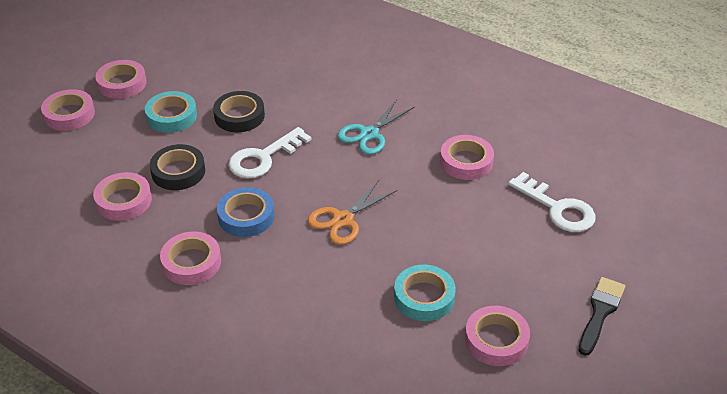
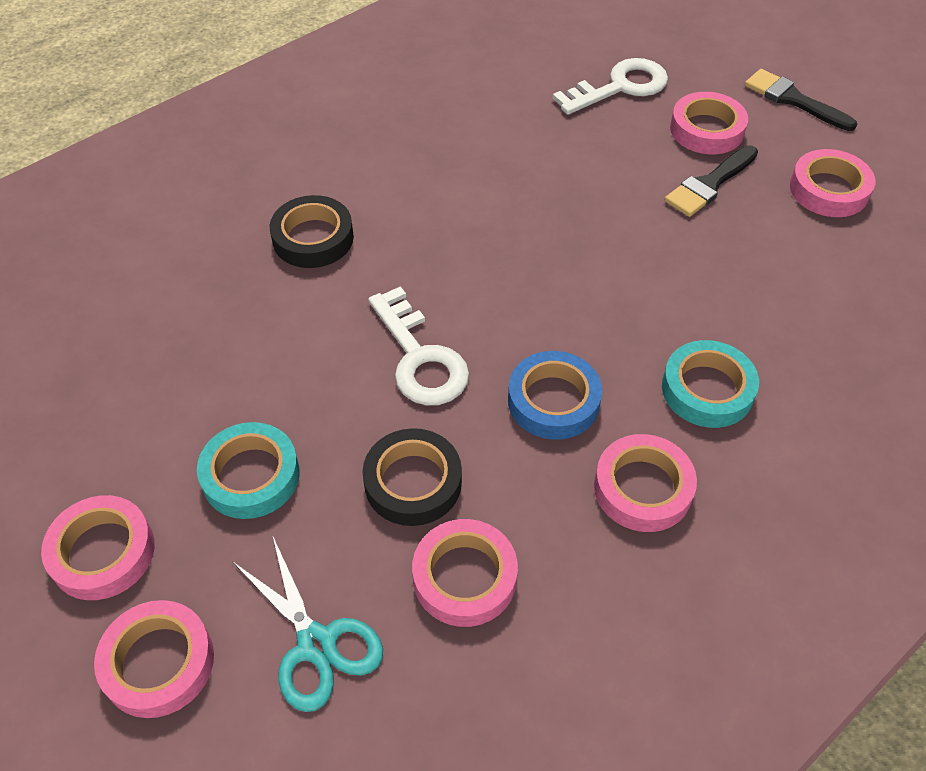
camera: 75 degrees left, 10 degrees up
black tape [213,91,265,132] -> black tape moved to [270,195,354,268]
orange scissors [308,180,398,245] -> none
turquoise scissors [337,99,415,155] -> turquoise scissors moved to [232,537,383,712]
turquoise tape [394,265,456,321] -> turquoise tape moved to [662,340,759,428]
pink tape [440,135,494,180] -> pink tape moved to [670,92,748,154]
none -> black brush [665,145,758,217]

